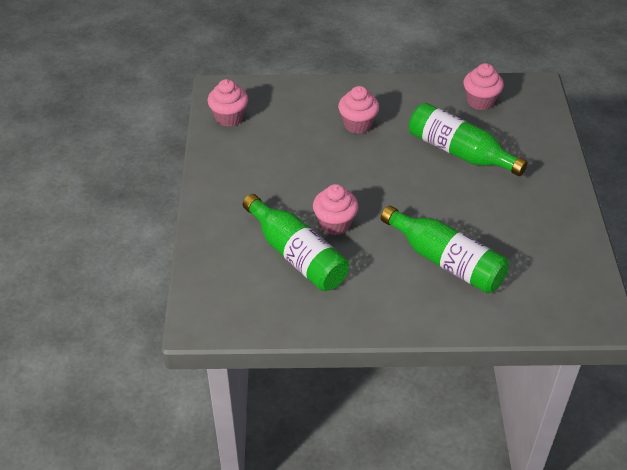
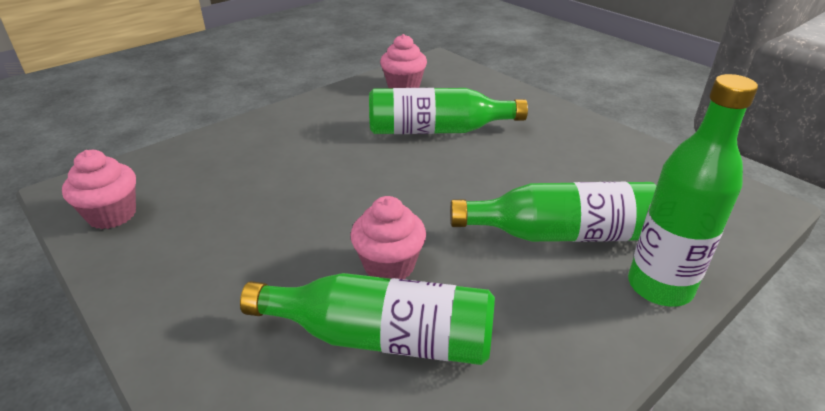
camera: 40 degrees left, 10 degrees down
pink cupcake [338,86,379,134] -> none
none -> green bottle [628,74,758,306]

